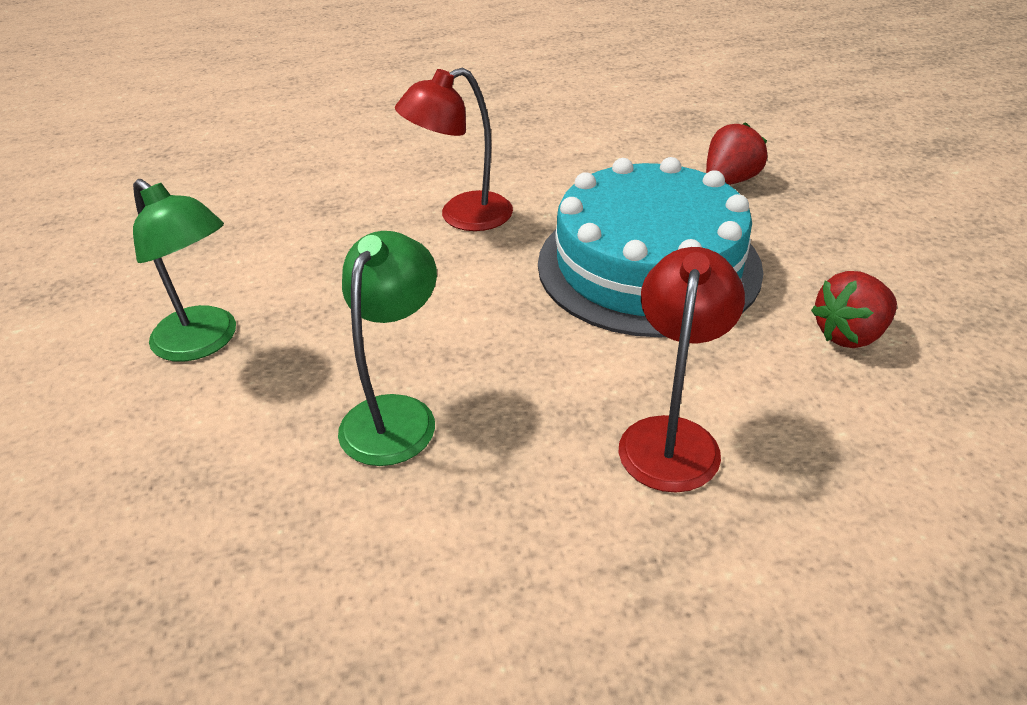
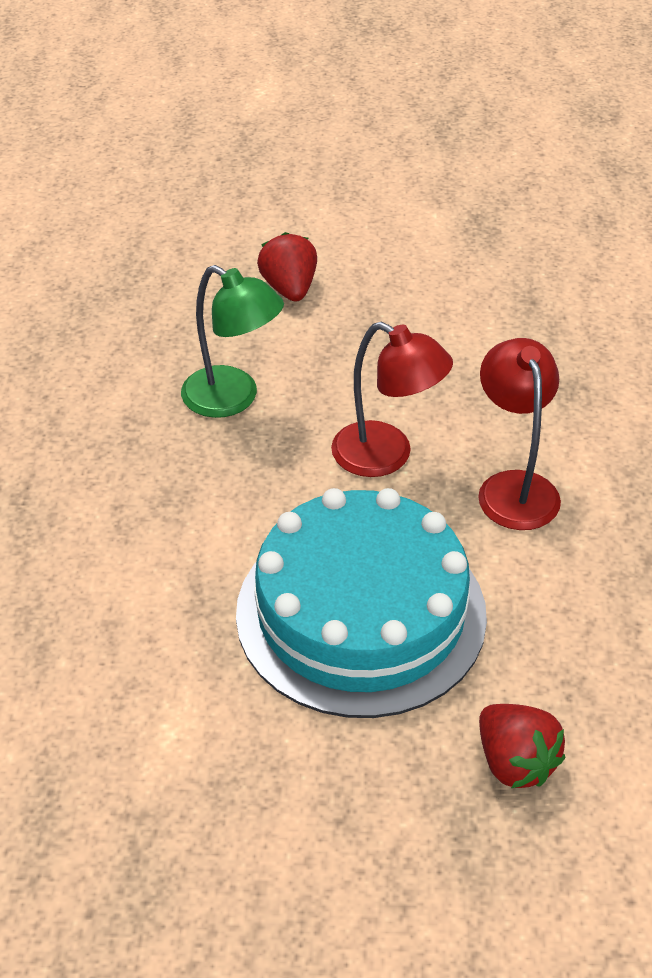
camera: 105 degrees right, 5 degrees up
green lamp [133,179,236,362] -> none
red lamp [619,247,745,493] -> red lamp moved to [331,322,453,477]
red strawberry [811,271,897,348] -> red strawberry moved to [257,232,317,302]

